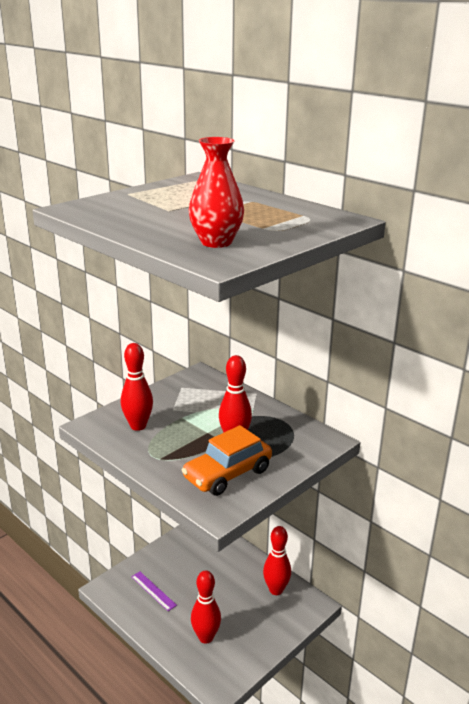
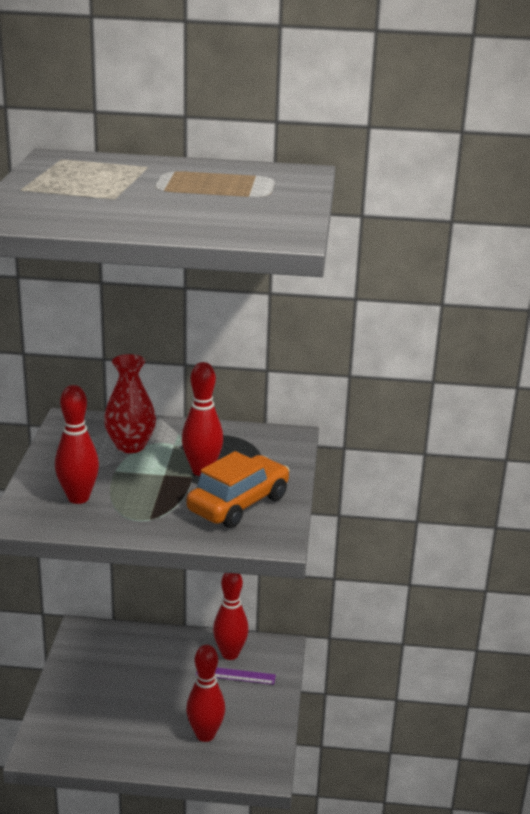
camera: 40 degrees left, 0 degrees up
purple ruler [131,571,177,611] -> purple ruler moved to [196,668,276,685]
orange car [182,425,272,496] -> orange car turned 150 degrees counterclockwise [186,451,290,528]
red vase [189,137,244,248] -> red vase moved to [104,354,156,453]

